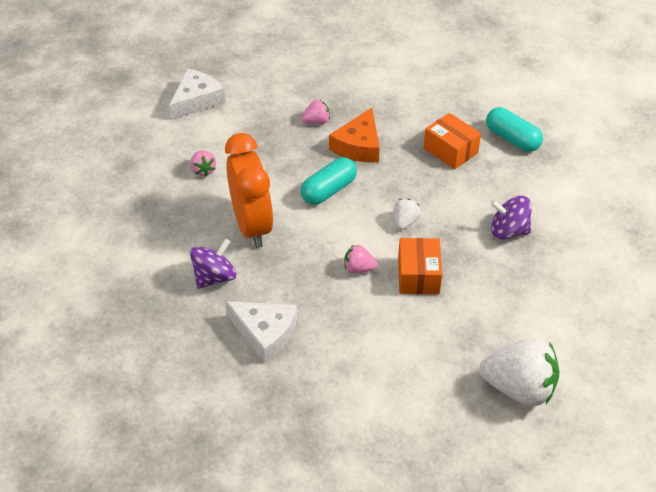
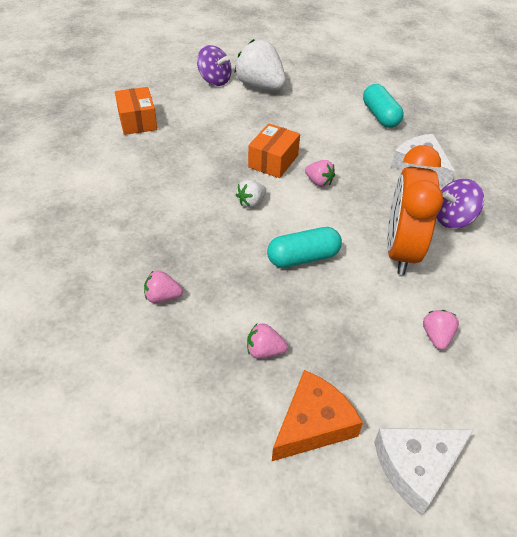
camera: 155 degrees left, 0 degrees up
orange cheese [329,108,380,162] -> orange cheese moved to [272,370,363,461]
orange box [424,113,481,169] -> orange box moved to [115,87,157,135]
turquoise capsule [486,107,543,152] -> turquoise capsule moved to [363,84,403,128]
purple spinning top [491,196,532,240] -> purple spinning top moved to [197,45,232,86]
none -> pink strawberry [144,270,183,303]

